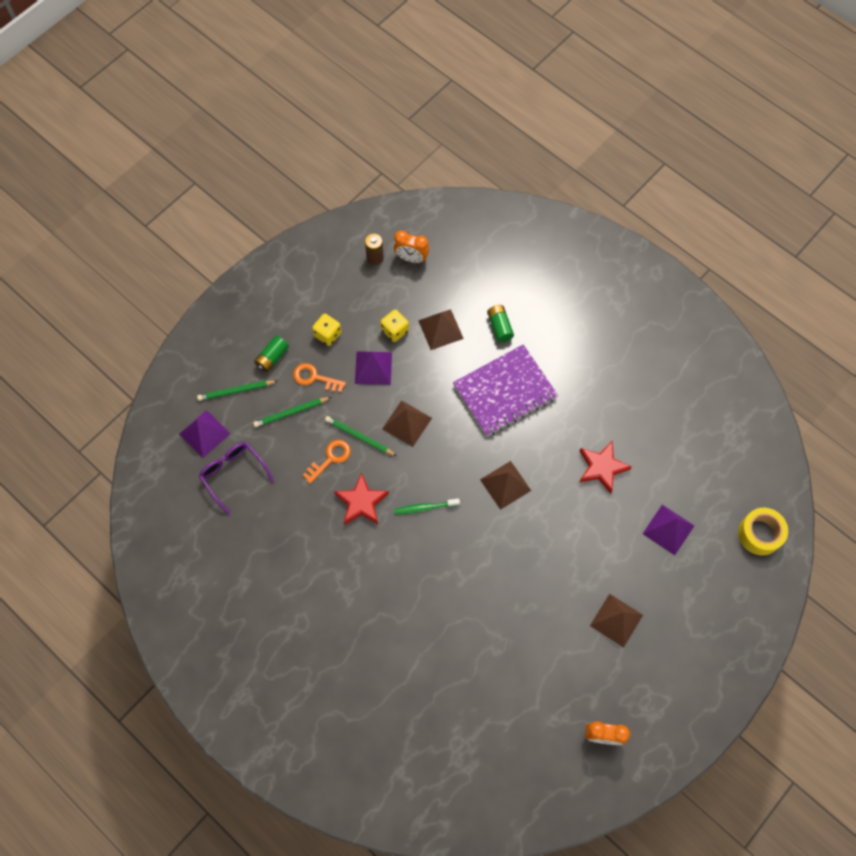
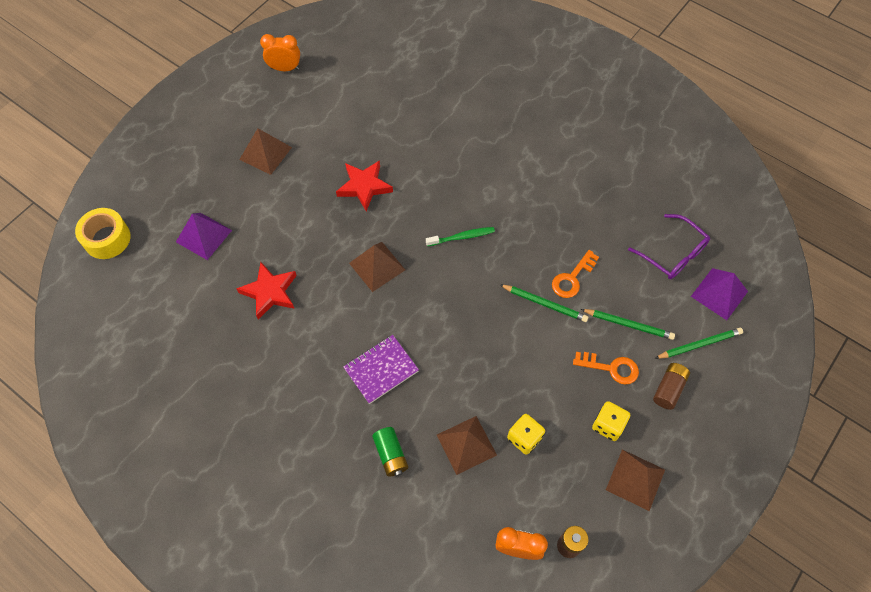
camera: 175 degrees right, 5 degrees down
green pencil [253,397,331,427] -> green pencil turned 45 degrees clockwise [581,309,675,340]
green battery [254,336,289,372] -> brown battery [653,363,690,410]
red star [334,473,389,525] -> red star moved to [336,160,393,211]
purple pyramid [355,351,392,385] -> none
brown pyramid [382,400,432,447] -> brown pyramid moved to [606,449,665,511]
purple notebook [453,344,558,436] -> purple notebook [343,335,419,404], size x0.60

